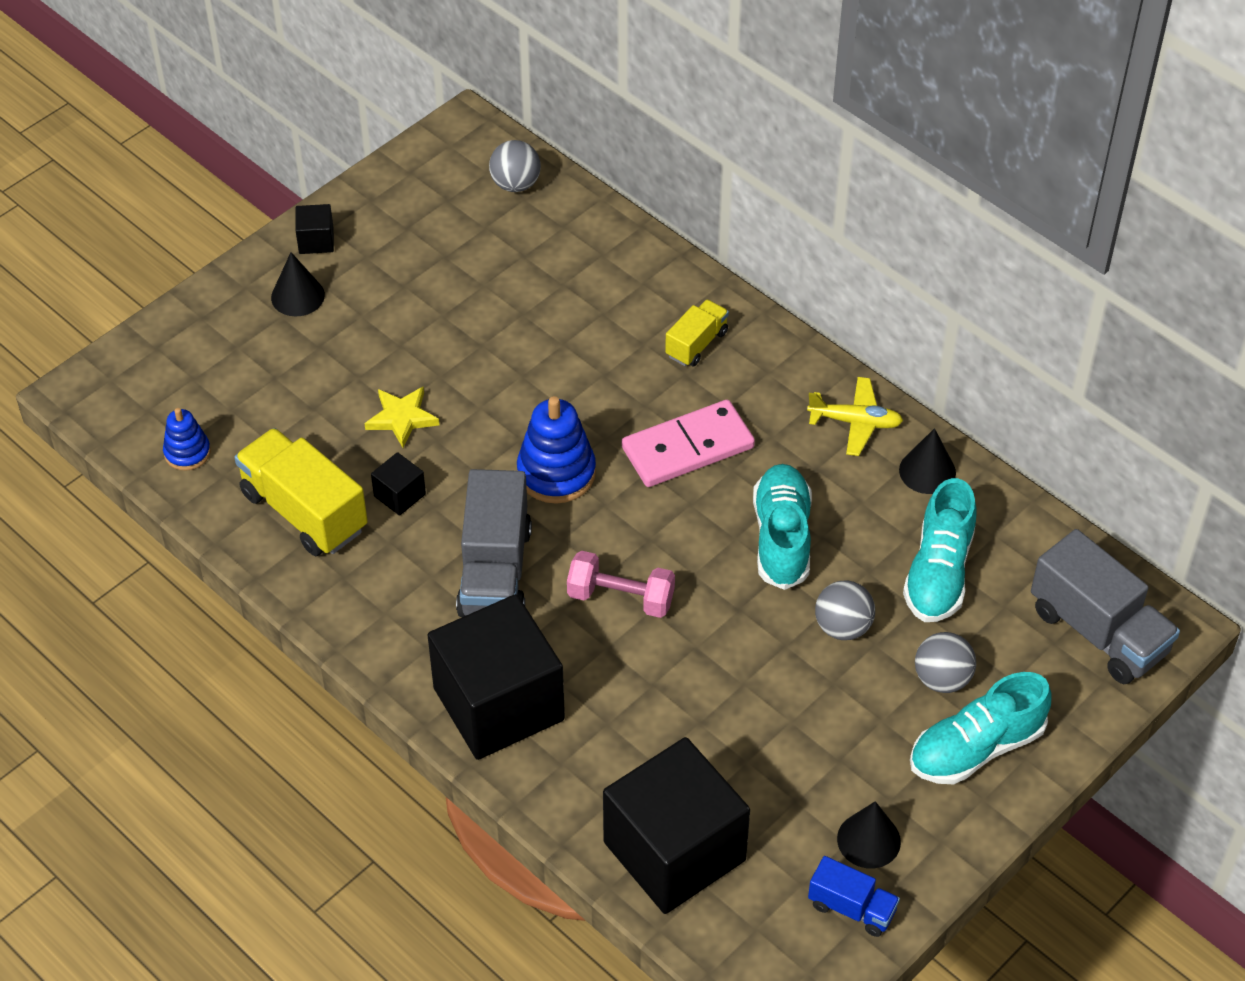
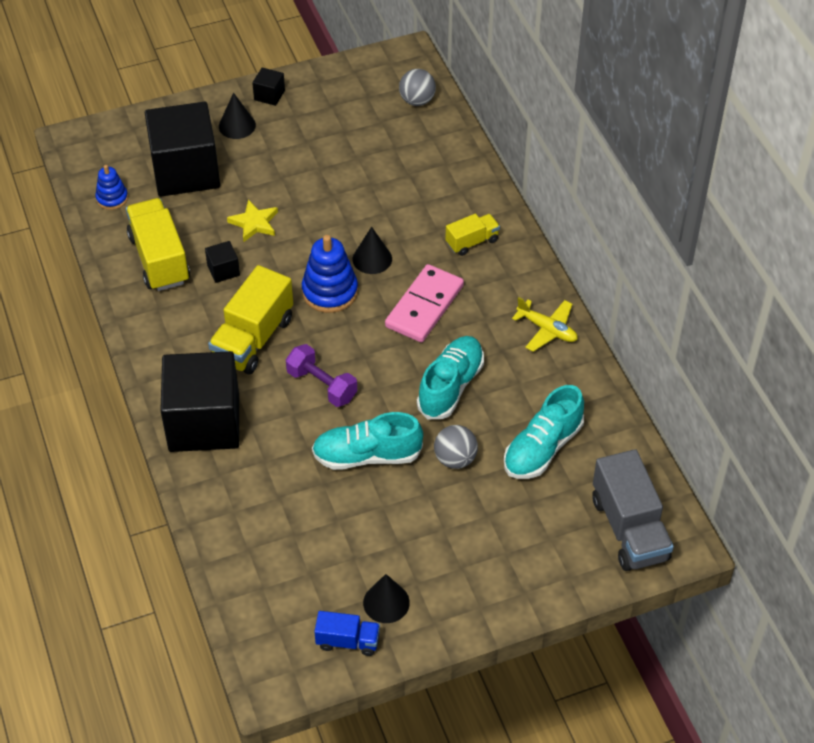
camera: 25 degrees right, 0 degrees up
grey truck [456,469,532,617] -> yellow truck [208,265,293,375]
pink dumbbell [567,551,675,618] -> purple dumbbell [286,344,357,407]
black cube [603,737,750,914] -> black cube moved to [145,102,220,197]
pink domino [622,400,755,487] -> pink domino turned 60 degrees counterclockwise [385,264,464,342]
blue truck [808,856,900,937] -> blue truck turned 45 degrees counterclockwise [314,611,380,656]
black cone [899,428,956,494] -> black cone moved to [353,227,392,274]
turquoise shoe [910,672,1052,784] -> turquoise shoe moved to [312,412,423,470]
grey ball [915,632,976,693] -> none

